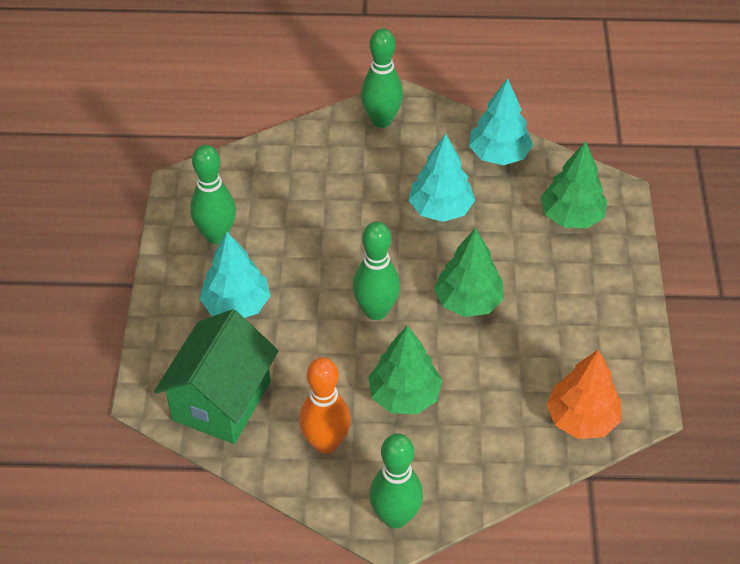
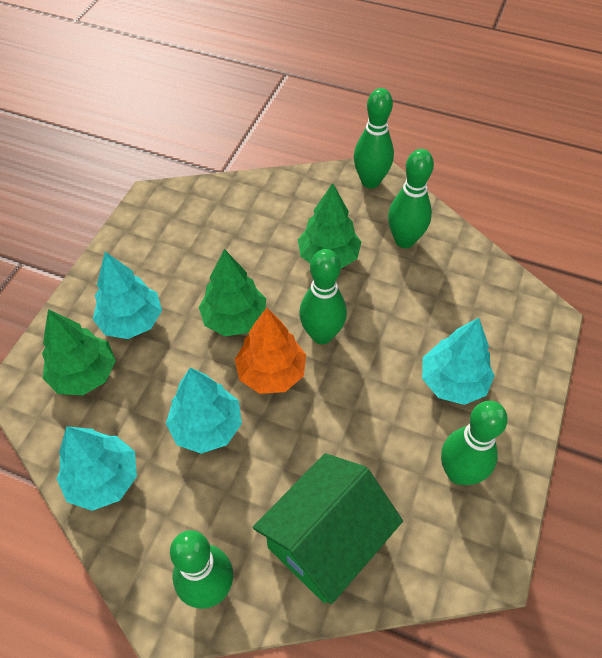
camera: 160 degrees left, 5 degrees up
green house [154,309,278,444] -> green house moved to [253,453,403,604]
orange bowling pin [299,357,351,454] -> green bowling pin [388,149,434,248]
orange tree [547,349,621,439] -> orange tree moved to [235,308,306,394]
none -> turquoise tree [93,252,162,339]

